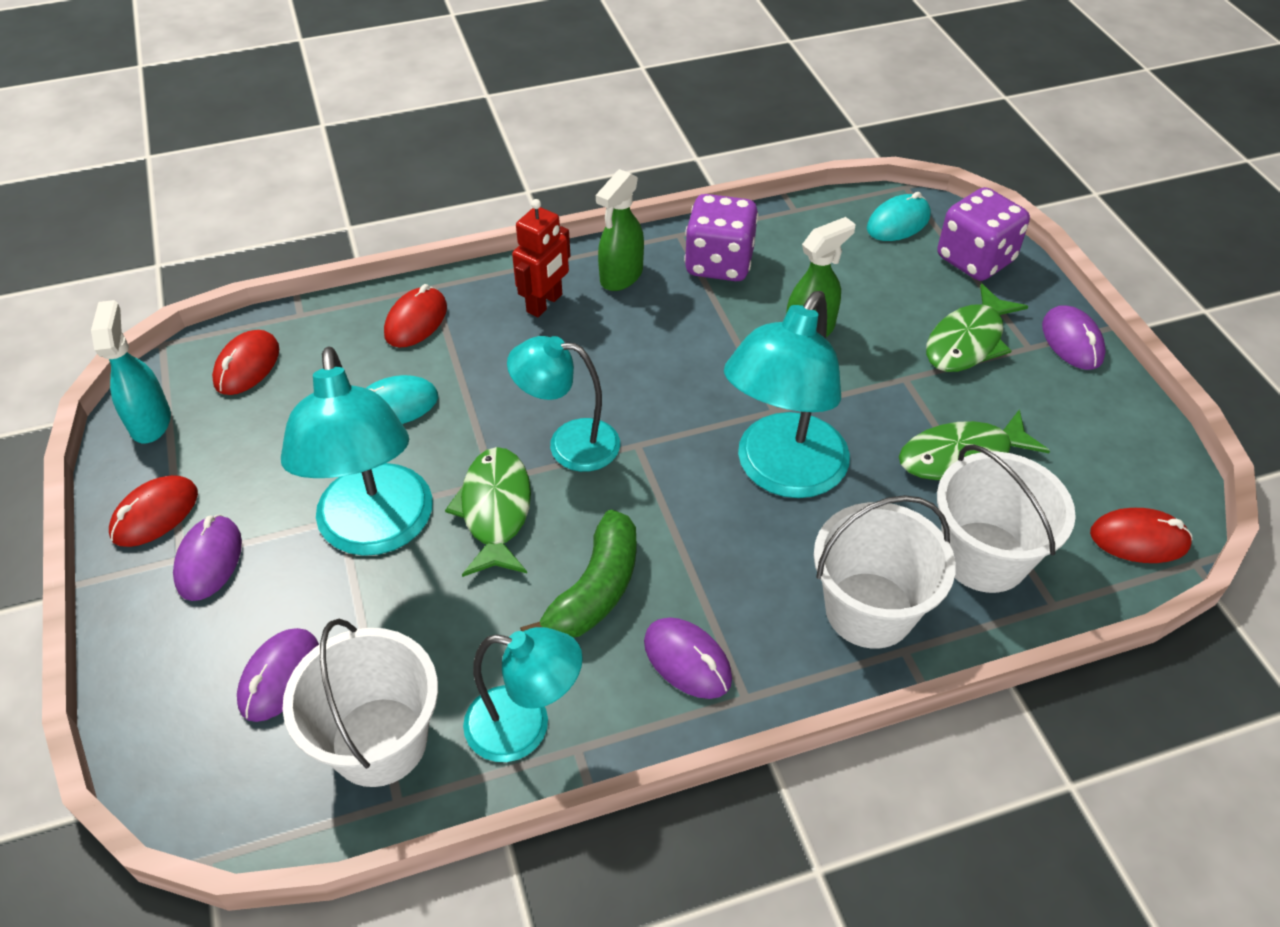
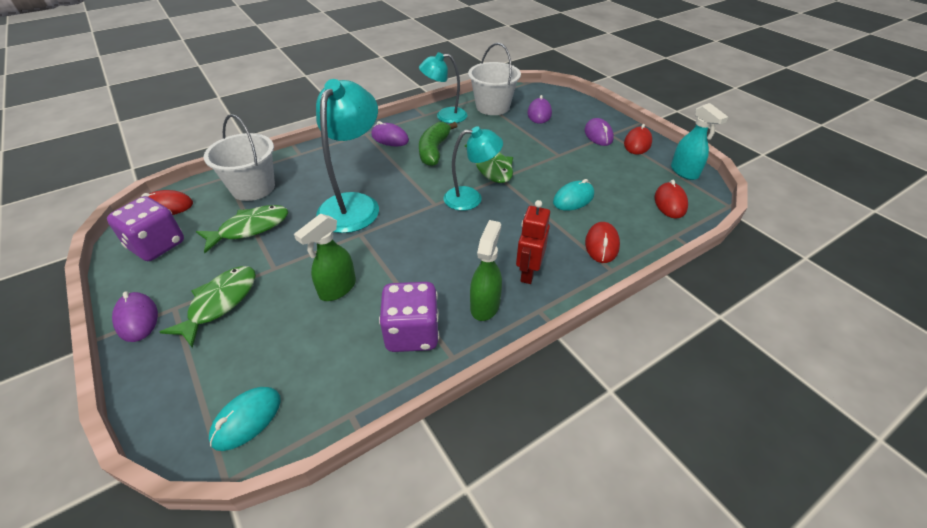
camera: 165 degrees right, 5 degrees down
turquoise lamp [281,346,433,556] -> none
white bucket [814,495,956,649] -> none
purple dice [938,187,1030,281] -> purple dice moved to [107,196,184,261]

